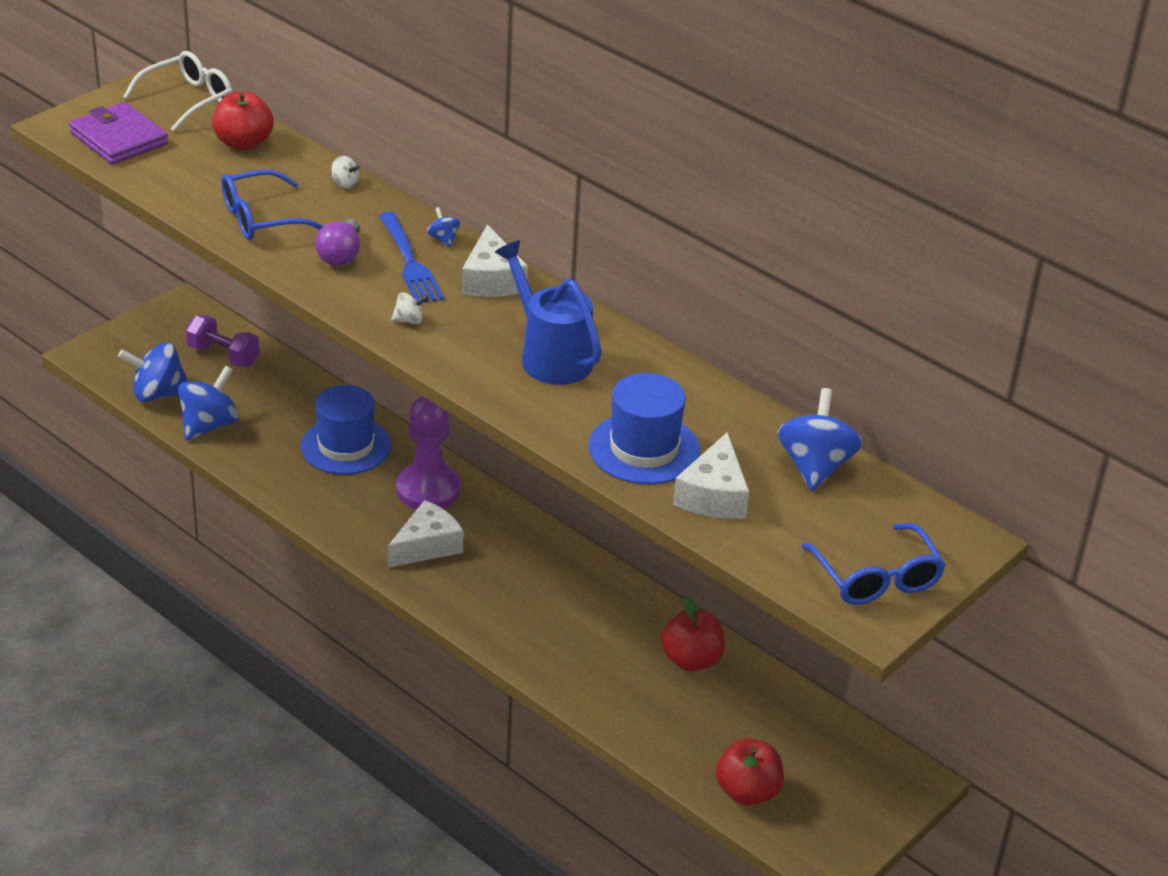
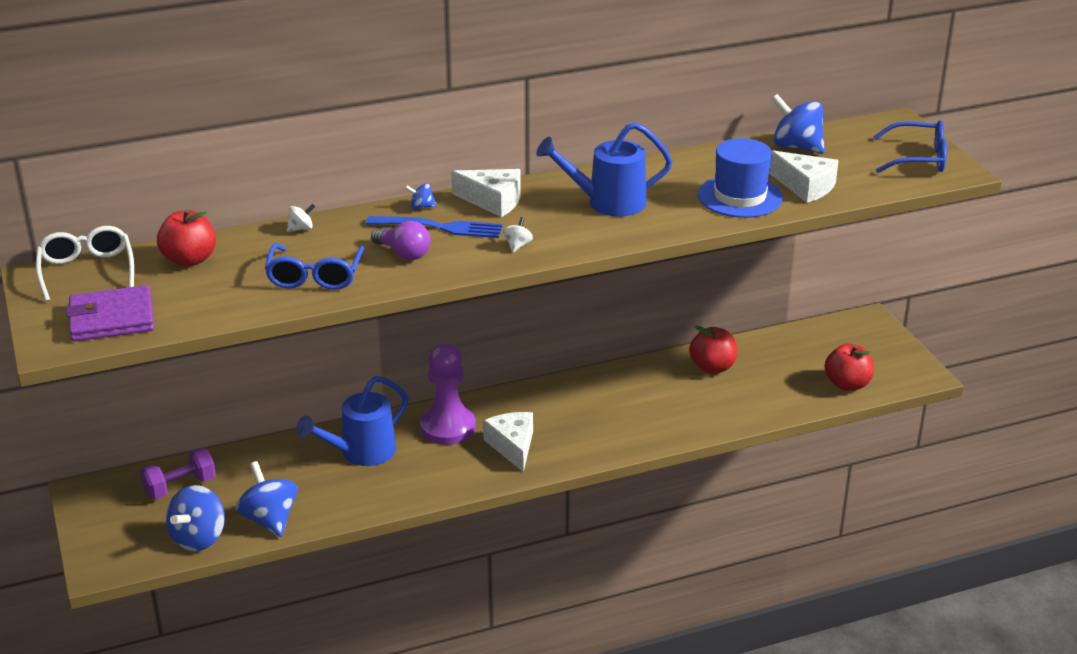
camera: 60 degrees left, 5 degrees down
blue hat [300,385,391,475] -> blue watering can [297,376,409,466]

